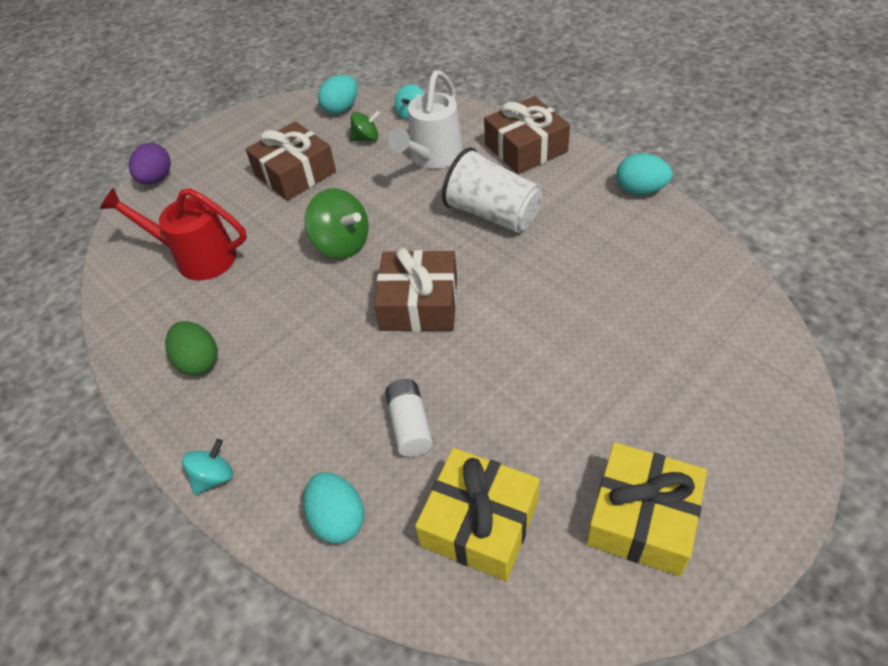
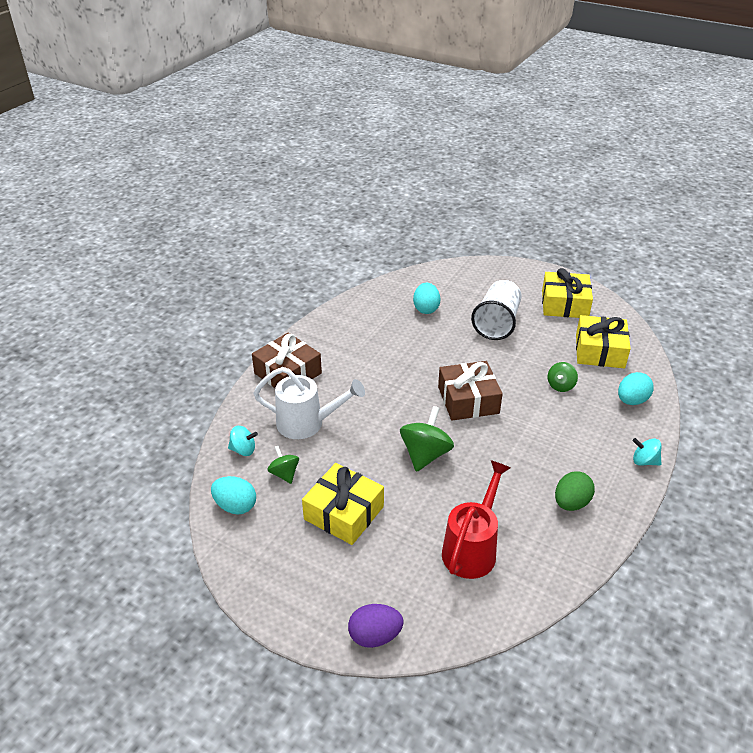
camera: 110 degrees left, 10 degrees down
red watering can [100,188,247,280] -> red watering can turned 150 degrees counterclockwise [442,460,511,579]
brown gift [246,121,336,201] -> yellow gift [302,463,384,545]
white battery [385,379,433,457] -> green spinning top [548,362,578,392]
white cup [442,147,542,233] -> white cup moved to [471,280,522,340]
turquoise egg [616,153,672,195] -> turquoise egg moved to [413,283,440,314]

